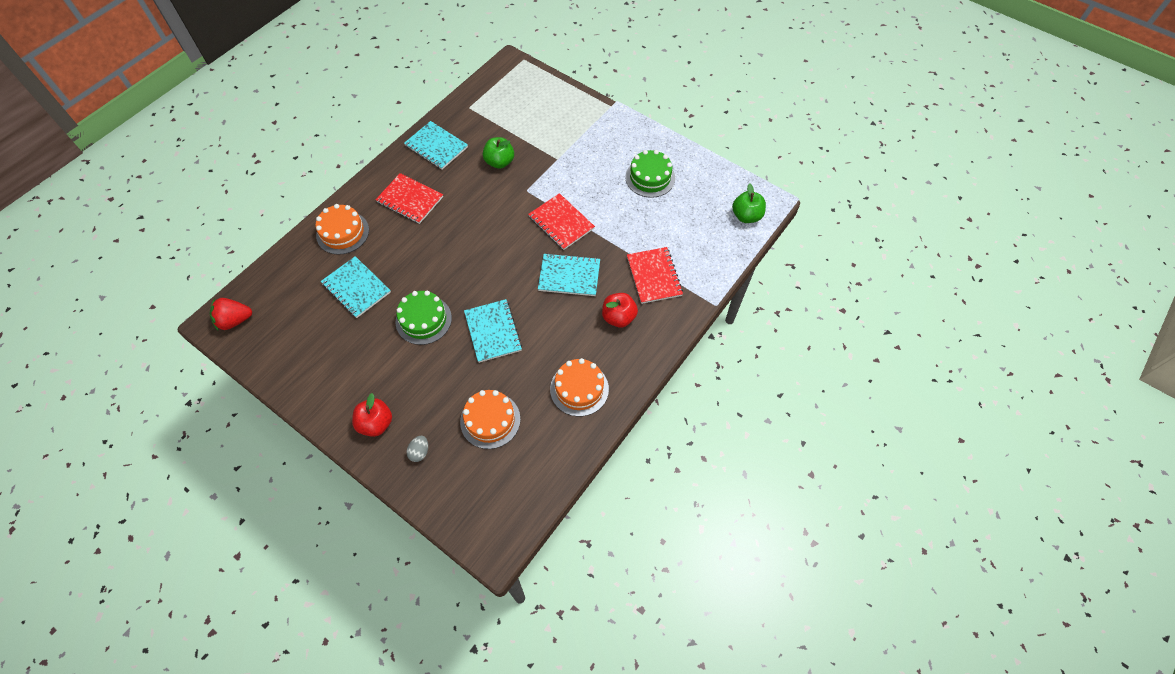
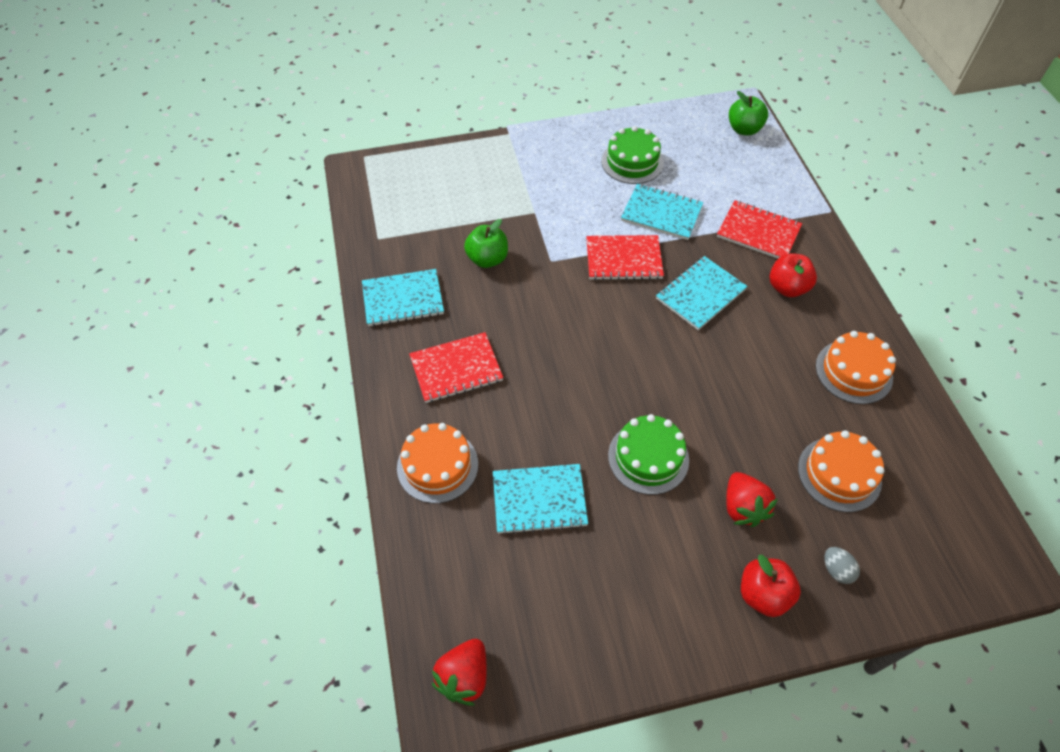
camera: 50 degrees left, 5 degrees down
turquoise notebook [464,299,522,363] -> turquoise notebook moved to [621,184,703,240]
none -> red strawberry [726,472,778,527]

